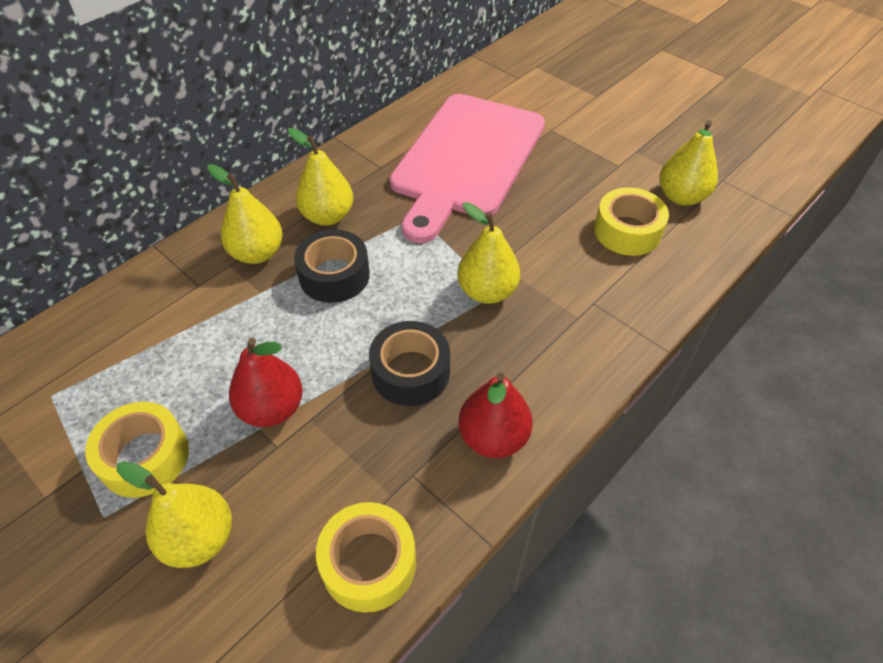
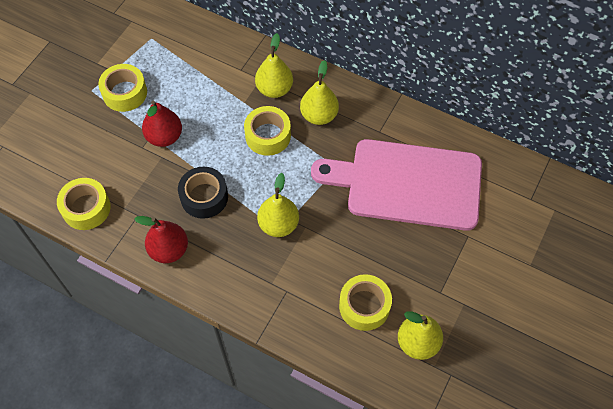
camera: 75 degrees right, 10 degrees up
yellow pear [117,461,232,568] -> none
black tape [294,229,370,303] -> yellow tape [244,106,291,156]

